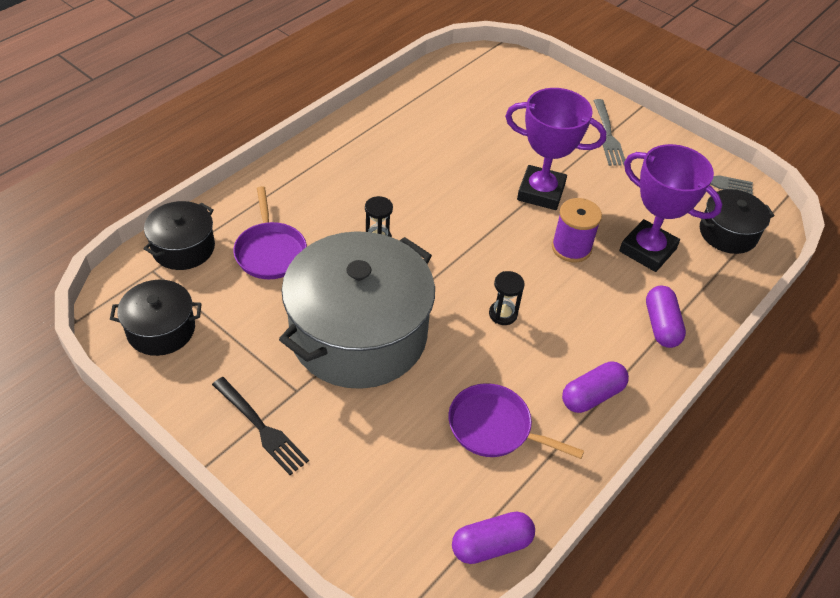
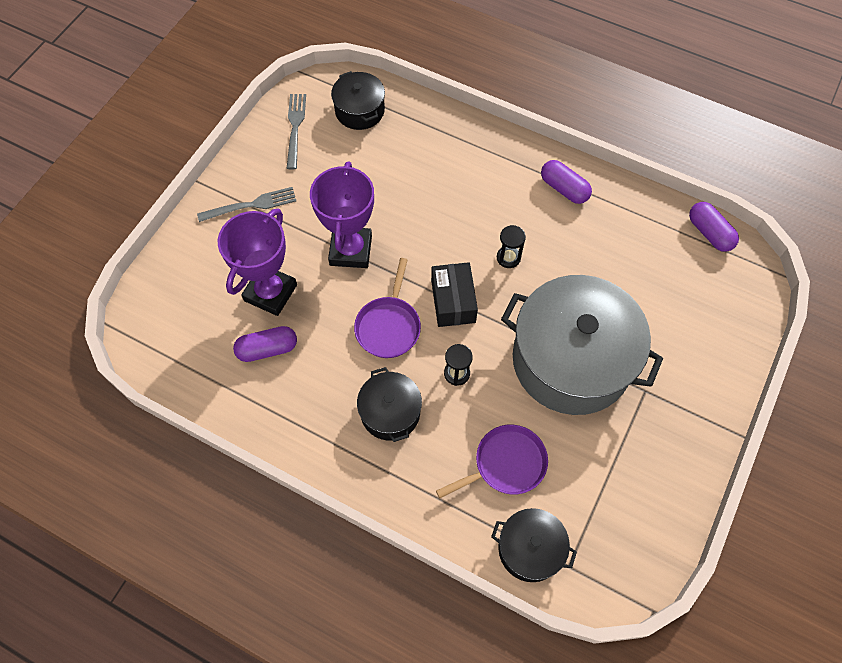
camera: 100 degrees left, 15 degrees up
black pot [110,280,202,356] -> black pot moved to [357,367,422,442]
black fork [212,377,309,475] -> none
purple pan [448,383,584,459] -> purple pan moved to [354,258,421,358]
purple spool [552,198,602,262] -> none
purple trophy [619,144,722,272] -> purple trophy moved to [218,209,297,316]
purple capsule [646,285,686,348] -> purple capsule moved to [233,326,297,362]
none -> black box [431,262,478,327]

